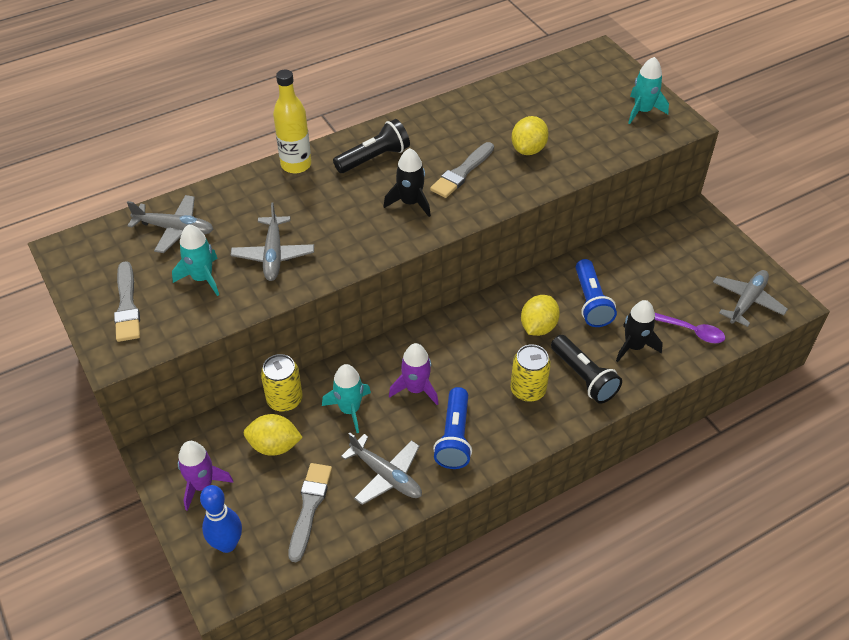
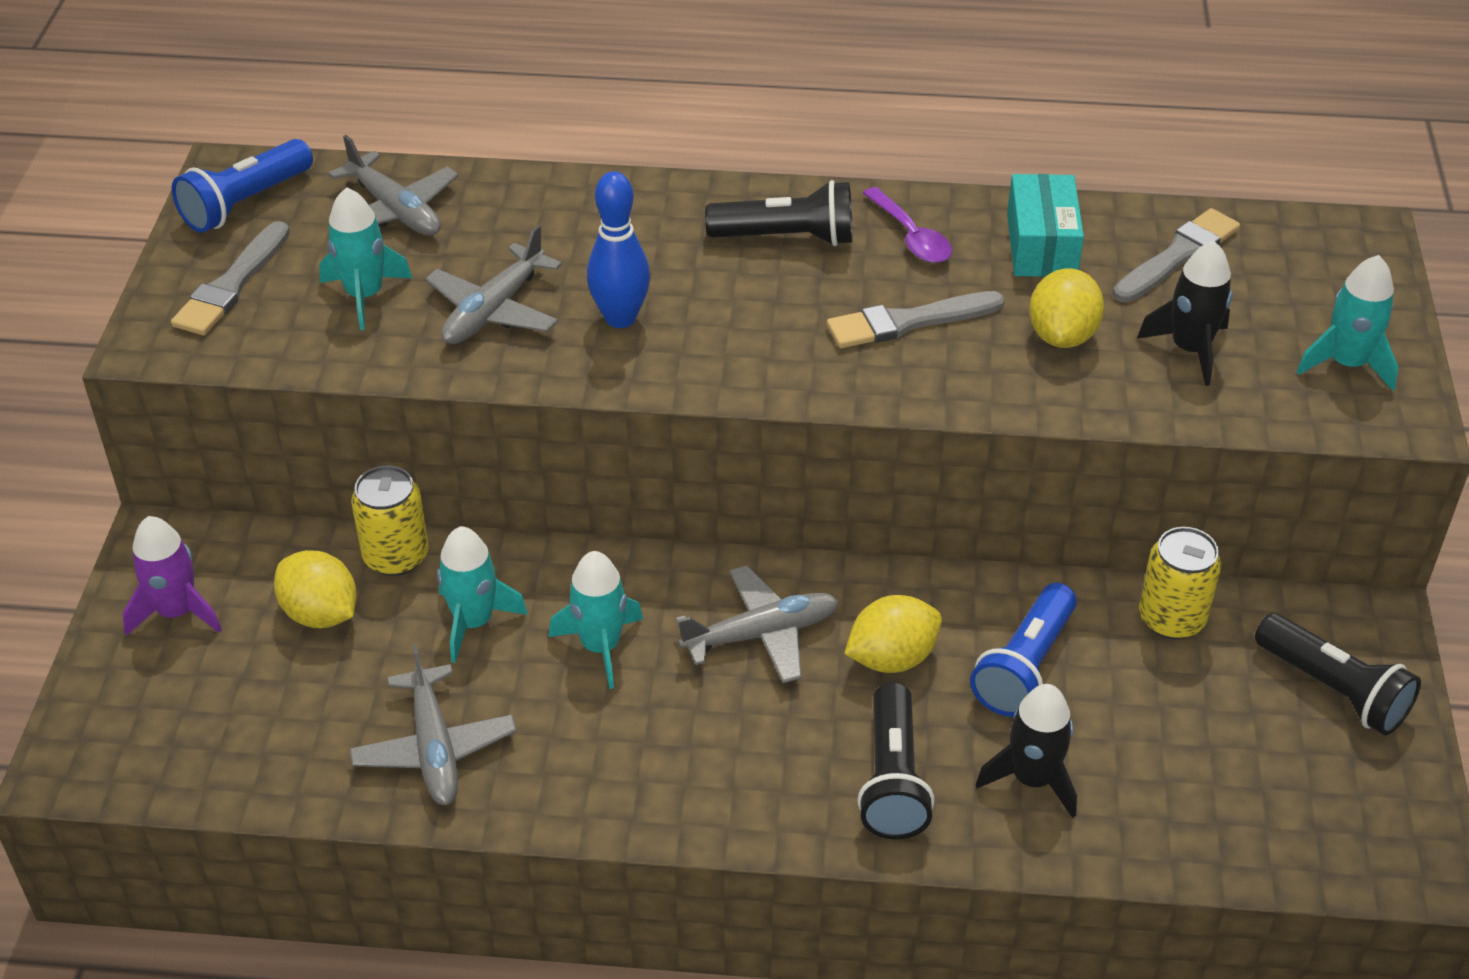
camera: 35 degrees right, 5 degrees down
blue bowling pin [200,485,242,553] -> blue bowling pin moved to [587,171,650,328]
yellow bottle [273,70,311,173] -> none
grey brush [288,463,332,562] -> grey brush moved to [1113,208,1240,303]
black rocket [384,148,431,217] -> black rocket moved to [1137,241,1233,386]
purple rocket [389,343,439,405] -> turquoise rocket [549,551,643,689]
blue flashlight [433,387,472,469] -> blue flashlight moved to [172,139,313,233]
yellow can [510,344,551,402] -> yellow can moved to [1139,527,1221,640]
yellow lemon [512,116,549,155] -> yellow lemon turned 45 degrees counterclockwise [1029,268,1104,348]
purple spoon [655,313,725,343] -> purple spoon moved to [863,187,952,263]
grey plane [713,270,788,327] -> grey plane moved to [676,566,839,683]
none -> turquoise box [1007,174,1084,277]
none -> black flashlight [1255,613,1421,736]

